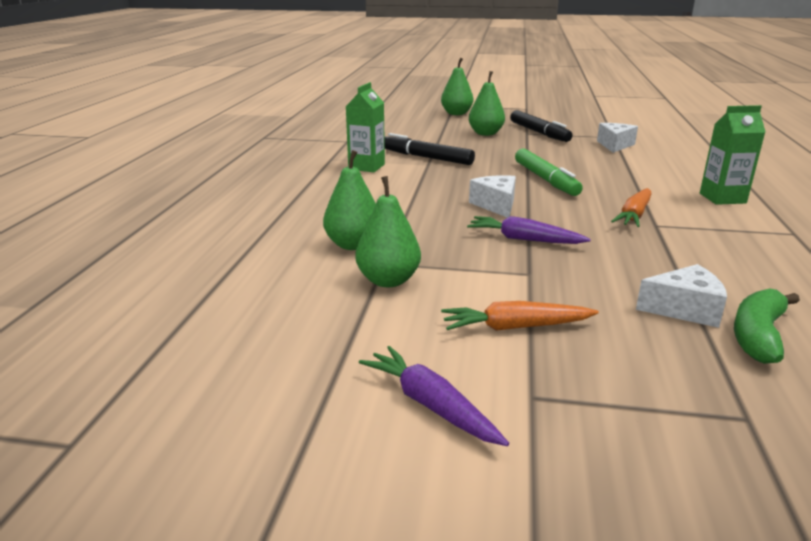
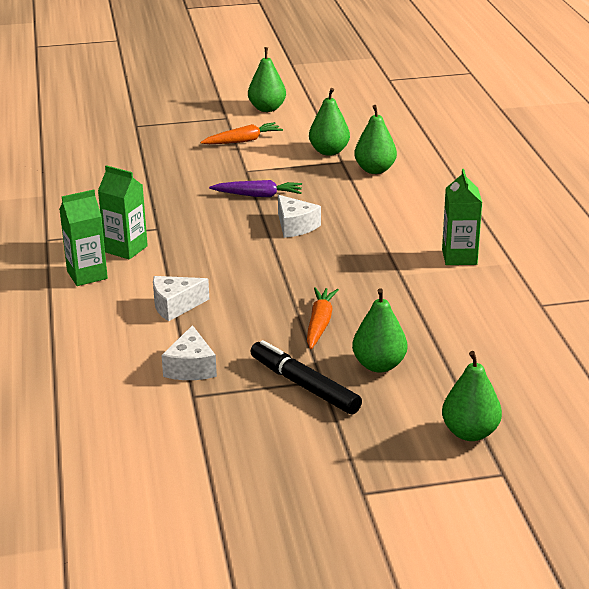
camera: 160 degrees right, 5 degrees up
purple carrot [359,346,509,446] -> green pear [248,47,286,112]
black marker [384,133,475,165] -> none
green marker [515,148,583,196] -> none
orange carrot [611,188,652,227] -> orange carrot moved to [307,287,339,349]
white cheese [636,264,727,328] -> white cheese moved to [153,276,209,321]
green banana [734,288,800,364] -> none
none -> green carton [98,165,148,260]

